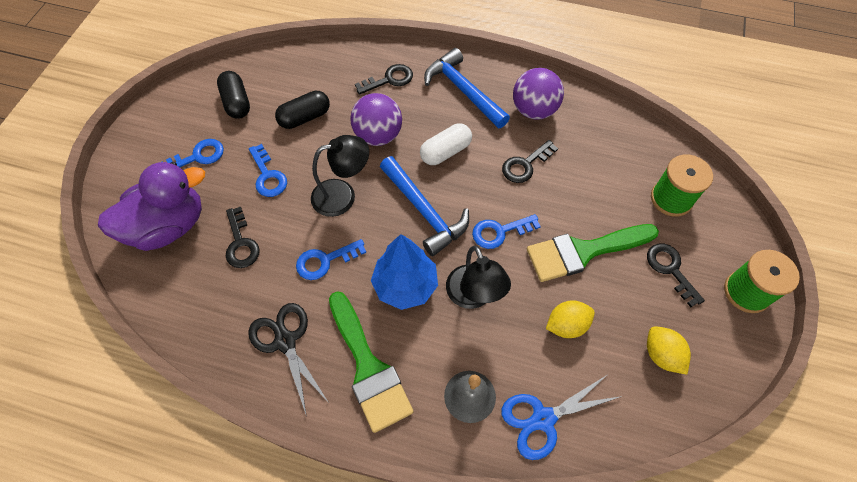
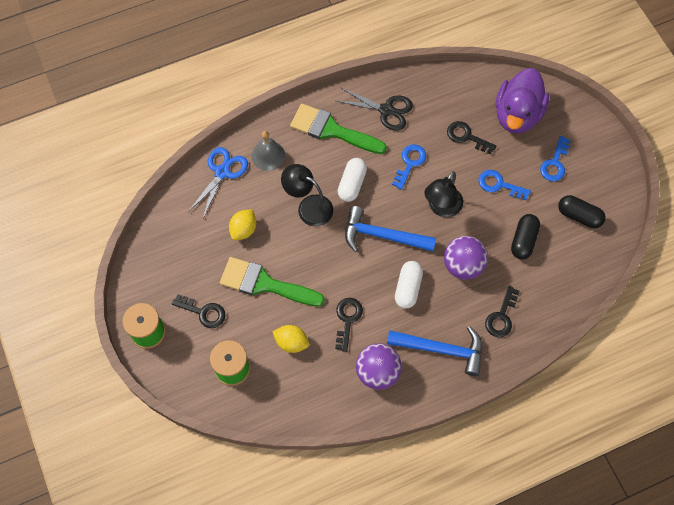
camera: 140 degrees right, 5 degrees up
blue tree [371,234,438,310] -> white capsule [338,158,367,202]
blue key [472,214,541,249] -> none
green brush [527,224,659,282] -> green brush turned 105 degrees counterclockwise [220,257,325,307]
yellow lemon [647,326,691,375] -> yellow lemon moved to [273,325,309,353]

